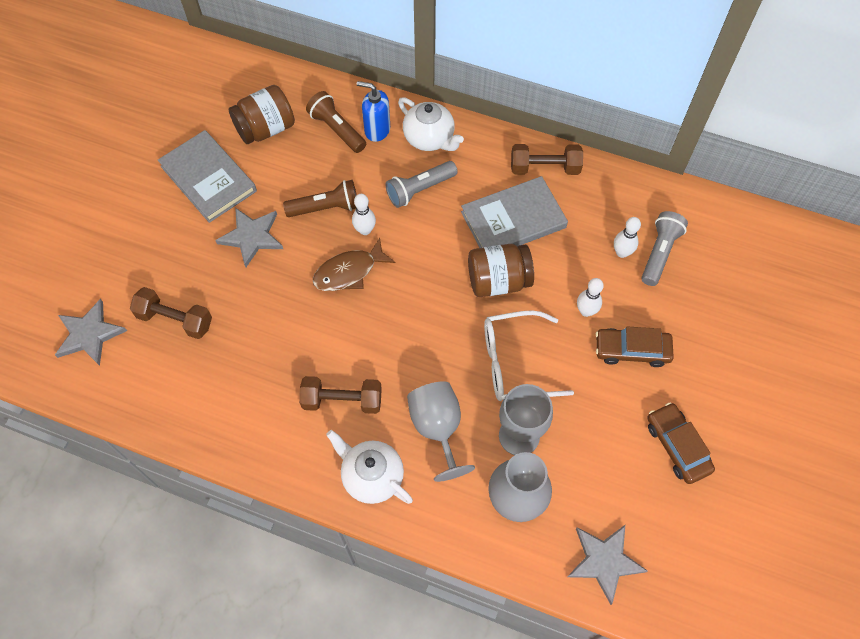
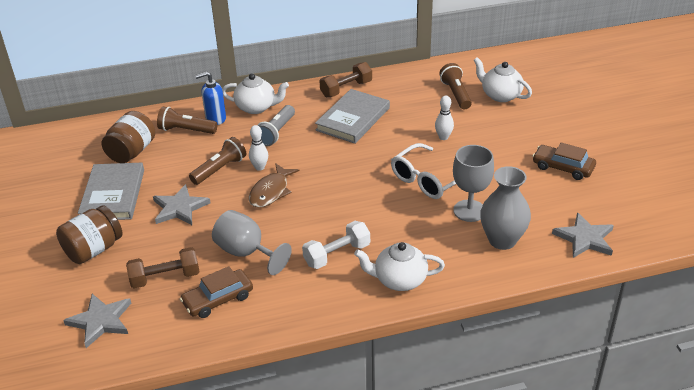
camera: 35 degrees left, 25 degrees down
grey book [158,130,257,223] -> grey book turned 75 degrees clockwise [78,163,144,220]
brown dumbbell [299,376,382,414] -> white dumbbell [302,221,370,269]
grey goblet [407,381,475,482] -> grey goblet moved to [212,210,292,275]
brown jar [468,244,534,297] -> brown jar moved to [56,205,123,264]
brown car [596,326,674,367] -> brown car moved to [180,266,253,318]
white bowling pin [614,217,641,258] -> none
grey flashlight [641,211,688,286] -> brown flashlight [439,63,472,109]
none -> white teapot [474,57,532,102]

